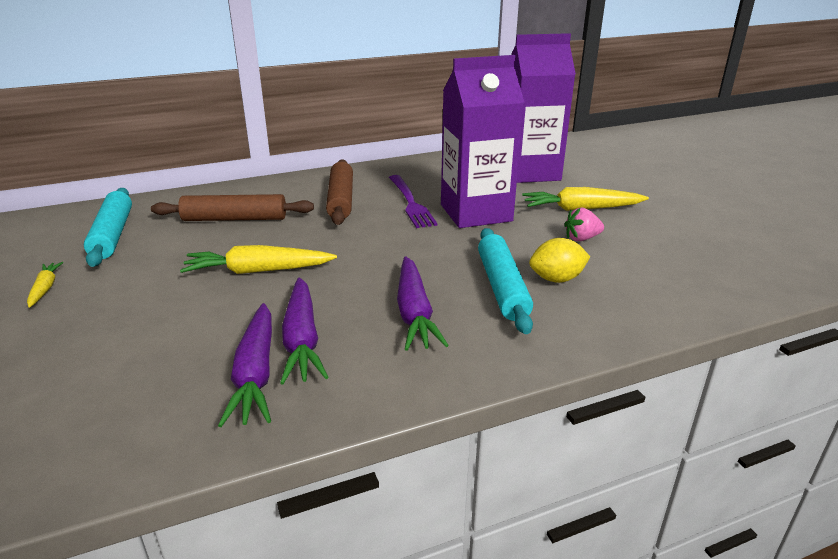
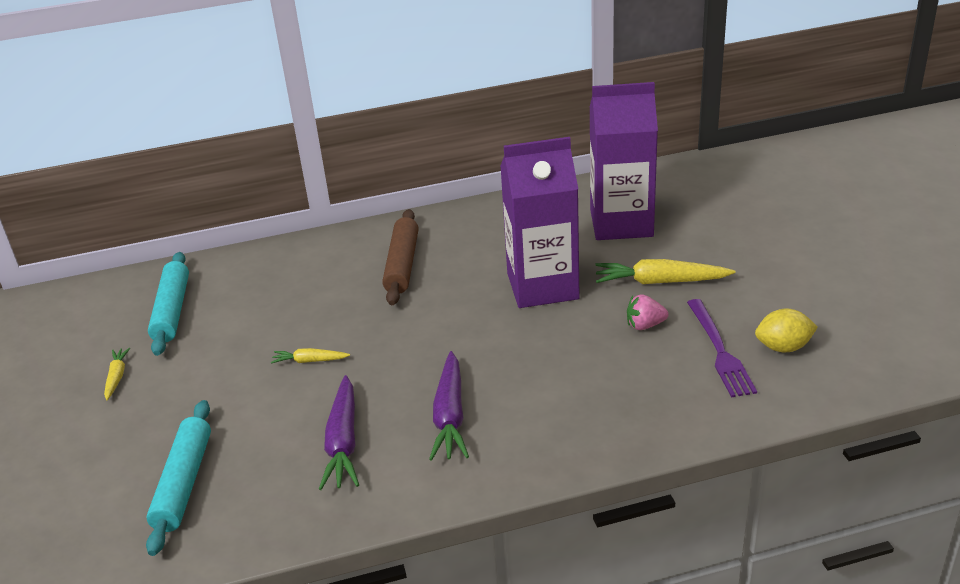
camera: 10 degrees right, 5 degrees up
brown rolling pin [151,194,314,221] -> none
yellow carrot [180,245,337,274] -> yellow carrot [271,348,350,364], size x0.54
purple carrot [218,303,272,427] -> none
purple fork [389,175,438,228] -> purple fork moved to [687,299,757,397]
turquoise rolling pin [478,228,533,334] -> turquoise rolling pin moved to [146,400,211,556]
yellow lemon [529,238,590,283] -> yellow lemon moved to [755,309,818,352]

